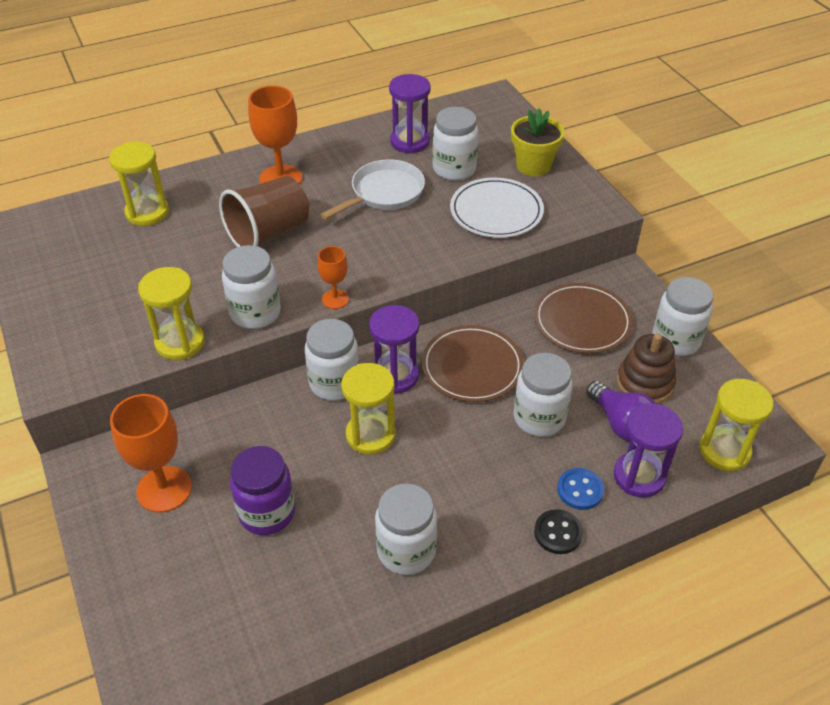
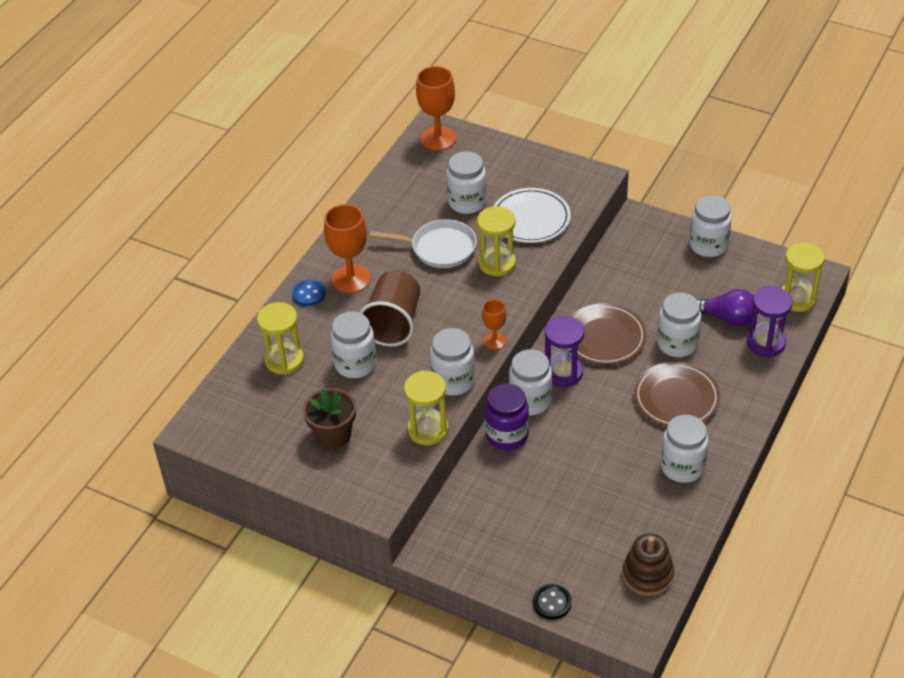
camera: 35 degrees left, 0 degrees up
orange goblet [110,394,192,513] -> orange goblet moved to [416,66,456,151]
purple jar [230,446,295,535] -> purple jar moved to [485,384,529,450]
white pan [320,159,425,220] -> white pan turned 90 degrees clockwise [369,219,477,268]
yellow hourglass [341,363,396,455] -> yellow hourglass moved to [477,206,516,277]
purple hourglass [389,74,431,154] -> none
yellow flower pot [511,108,565,176] -> none
brown plate [534,283,633,354] -> brown plate moved to [634,362,720,426]
black button [534,509,583,554] -> black button moved to [533,584,571,619]
blue button [557,468,604,510] -> blue button moved to [292,279,326,306]
brown stacking toy [617,333,676,404] -> brown stacking toy moved to [622,533,674,596]
none -> brown flower pot [303,388,356,449]
none -> white jar [330,311,377,378]

